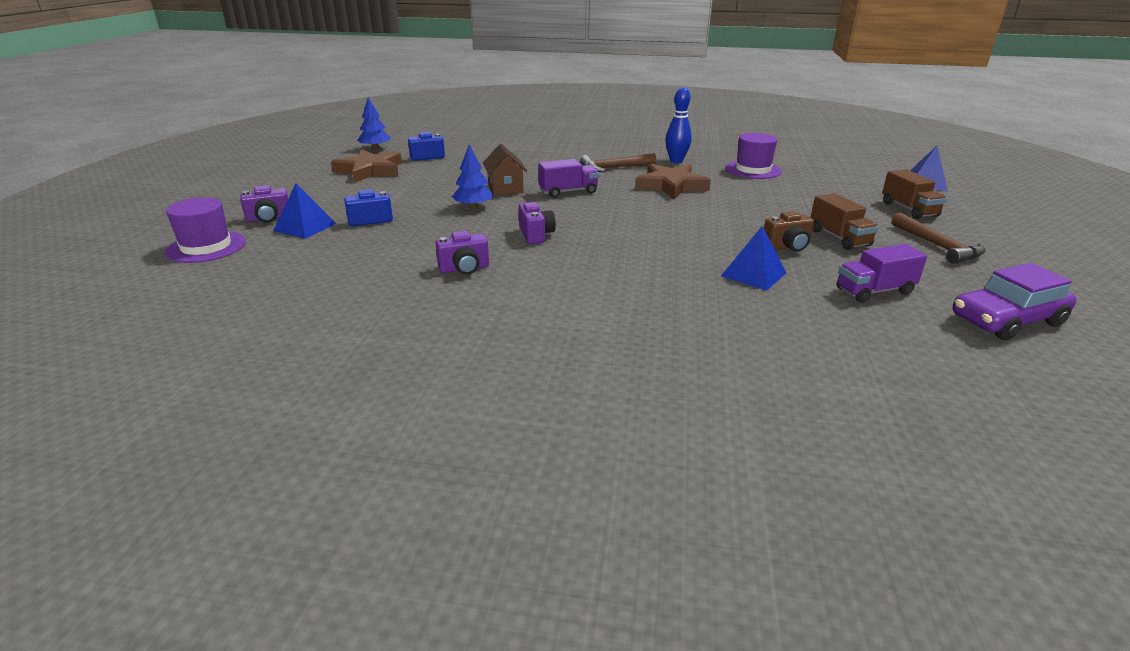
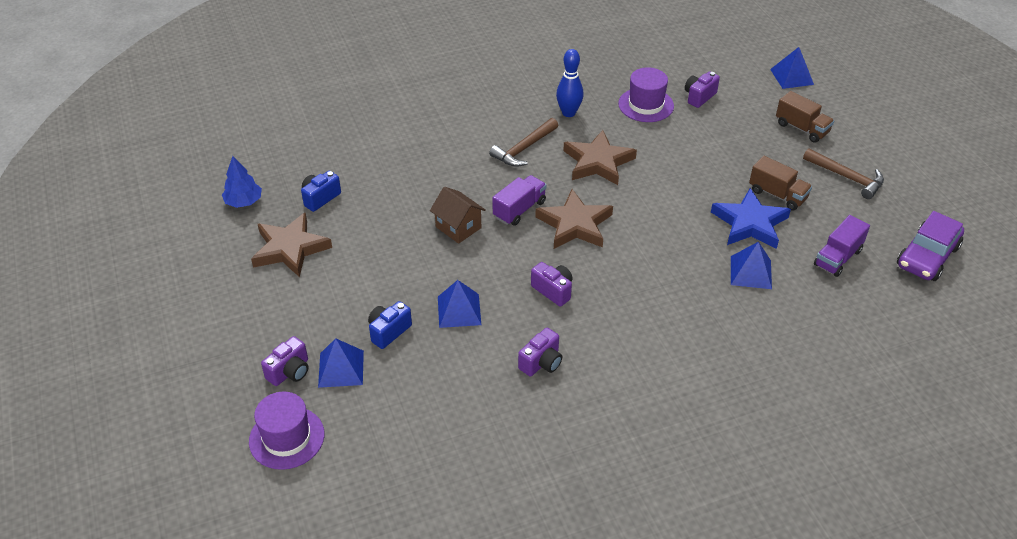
camera: 30 degrees left, 15 degrees up
blue tree [452,144,493,209] -> none
brown camera [764,211,814,252] -> blue star [711,188,791,249]
none -> blue pyramid [438,280,481,328]
none -> brown star [535,189,613,249]
none -> purple camera [685,71,720,108]

